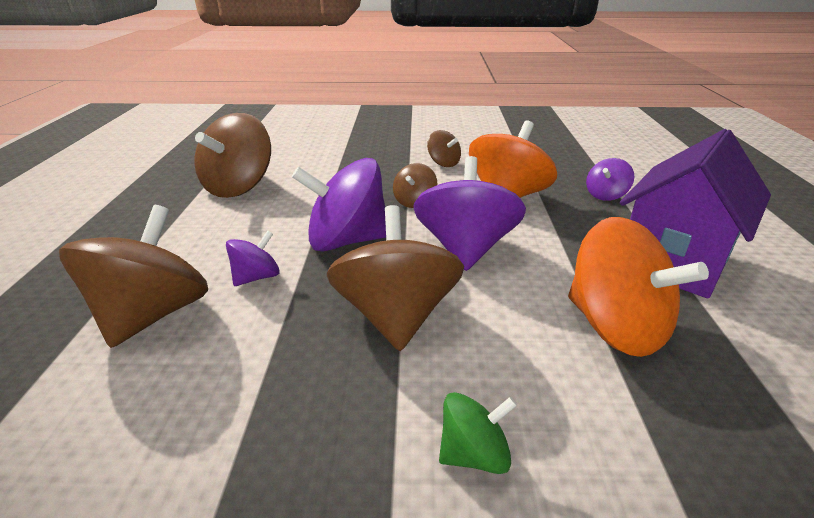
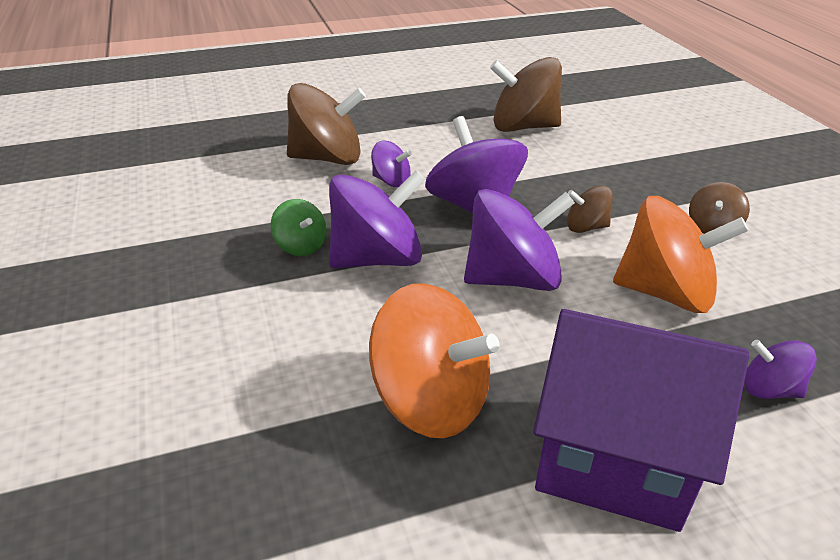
camera: 70 degrees right, 5 degrees up
brown spinning top [327,205,464,351] -> purple spinning top [329,170,425,268]
green spinning top [439,392,517,474] -> green spinning top moved to [271,199,327,256]
orange spinning top [568,217,709,357] -> orange spinning top turned 90 degrees counterclockwise [369,283,499,438]

